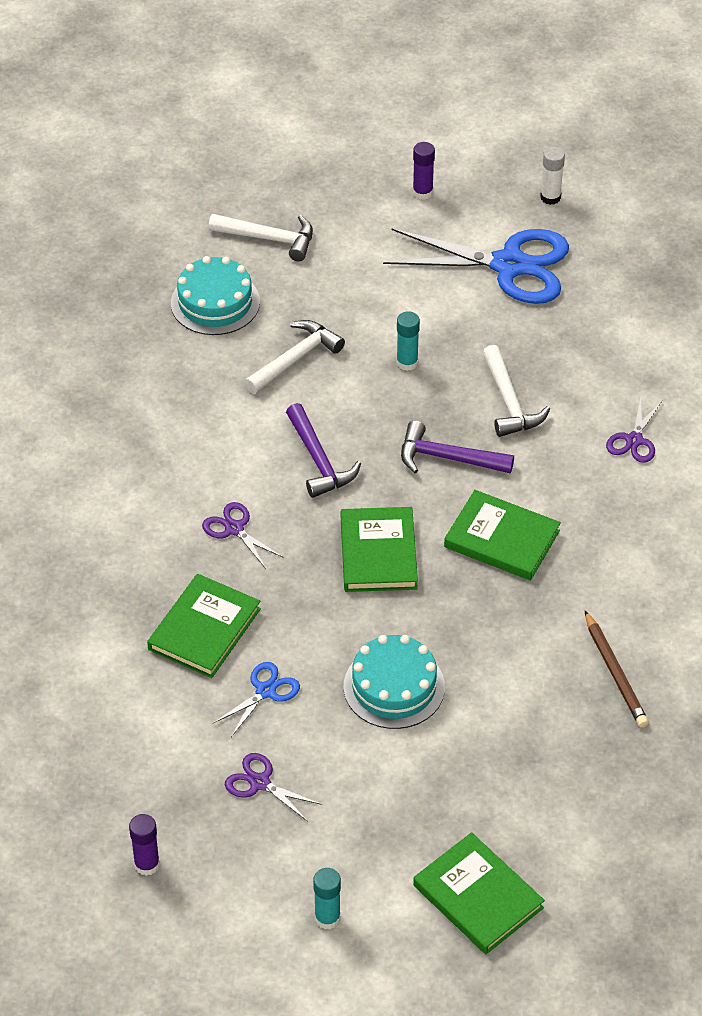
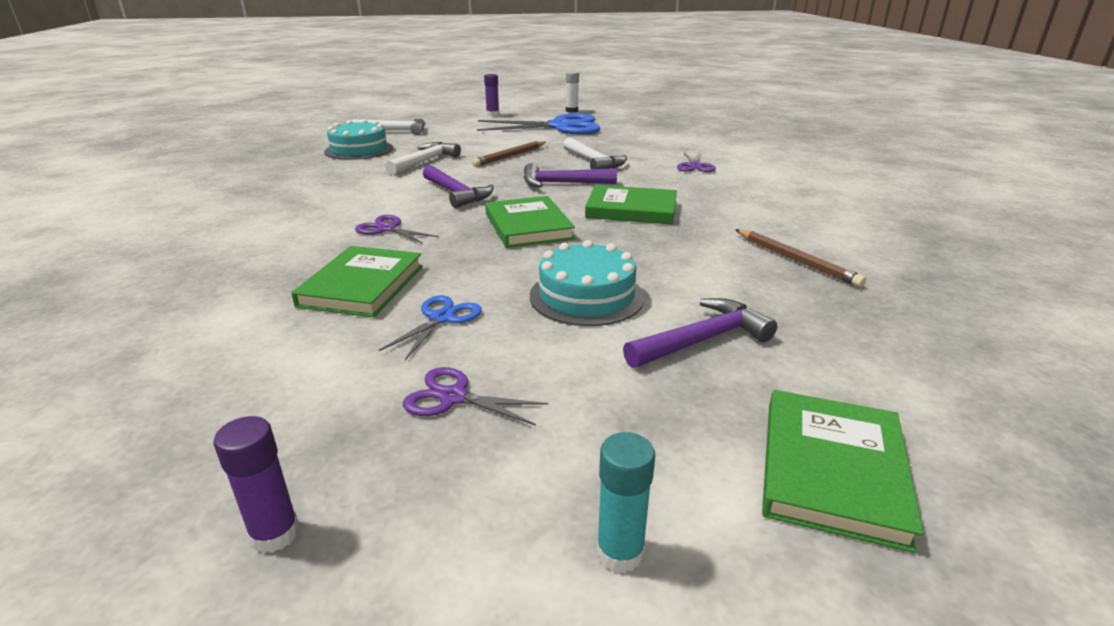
camera: 15 degrees left, 20 degrees down
turquoise glue stick [396,311,420,371] -> brown pencil [472,141,546,167]
green book [413,832,545,954] -> green book turned 75 degrees clockwise [762,390,924,553]
none -> purple hammer [623,298,777,368]

